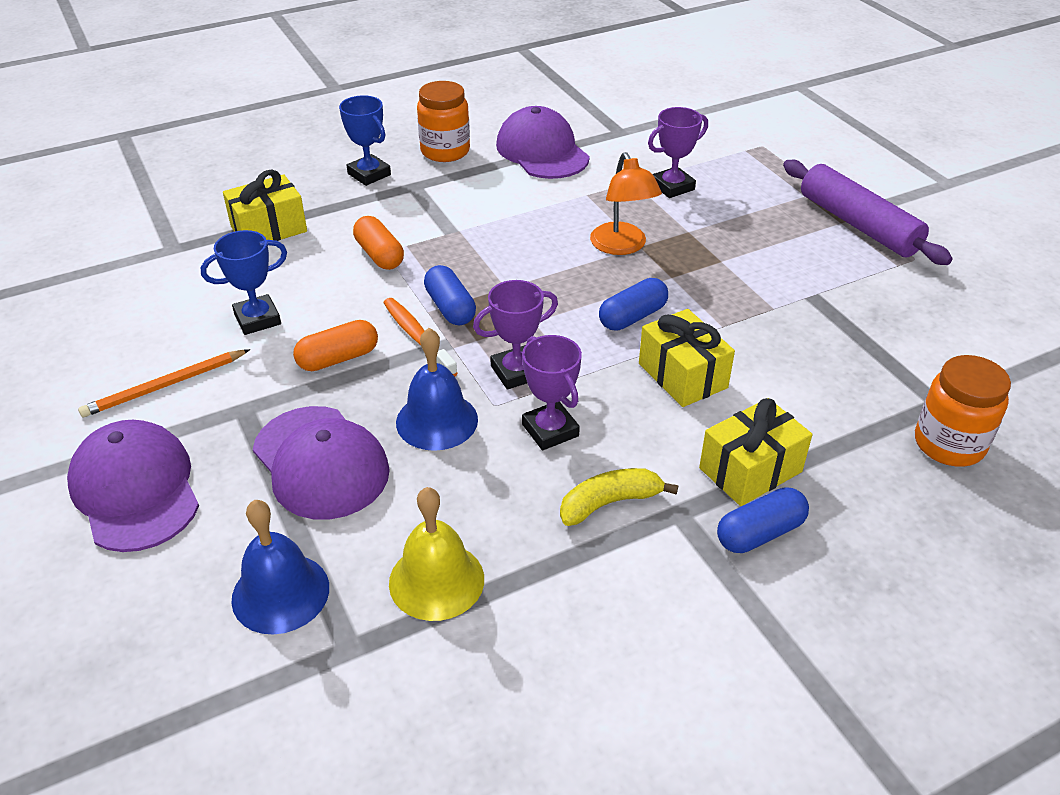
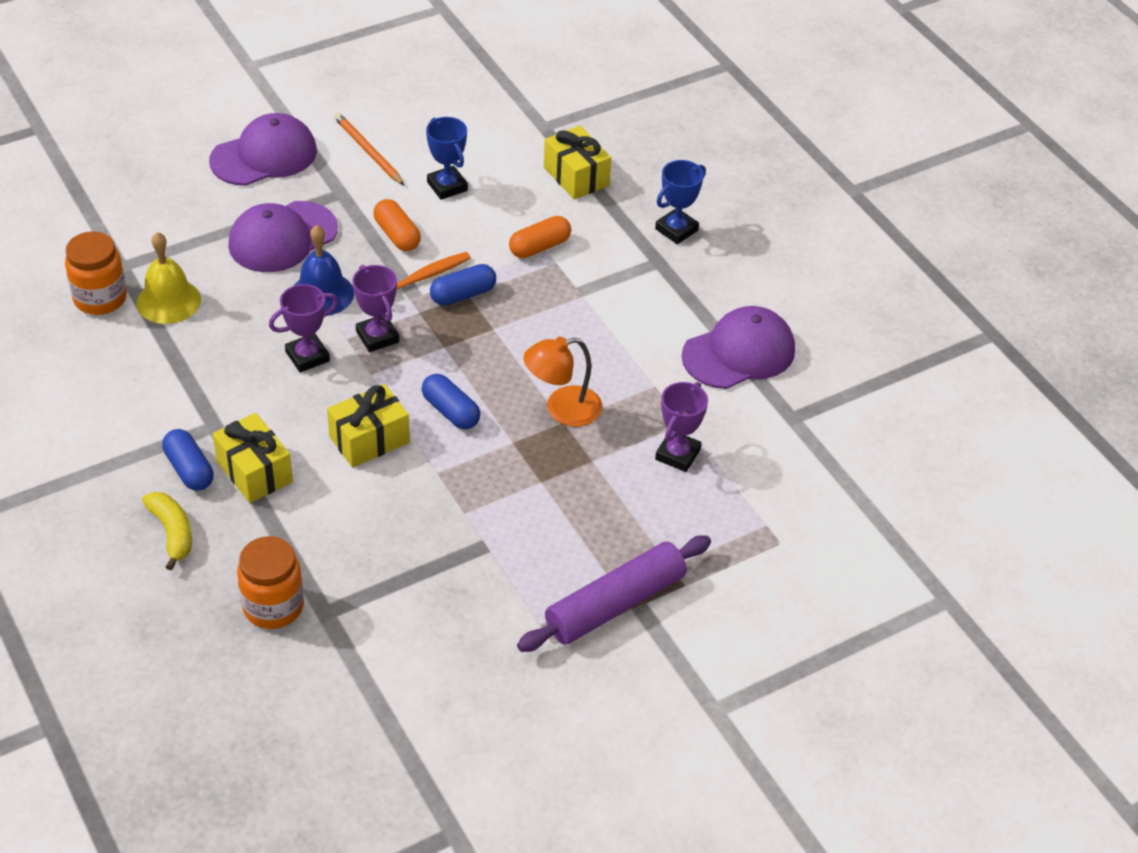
camera: 85 degrees right, 5 degrees up
blue bell [231,500,329,634] -> none
orange jar [417,81,470,162] -> orange jar moved to [65,231,127,315]
yellow banana [560,468,678,526] -> yellow banana moved to [142,492,192,570]
purple trophy [648,107,708,198] -> purple trophy turned 60 degrees clockwise [655,382,708,472]

